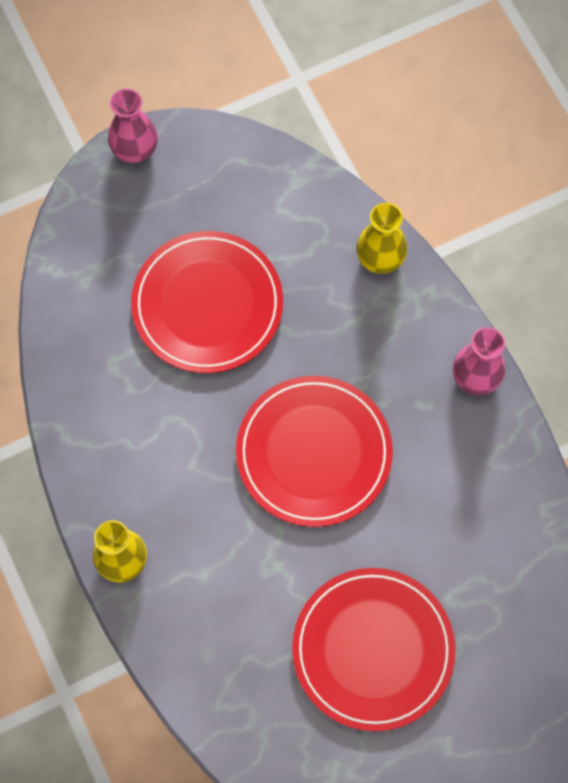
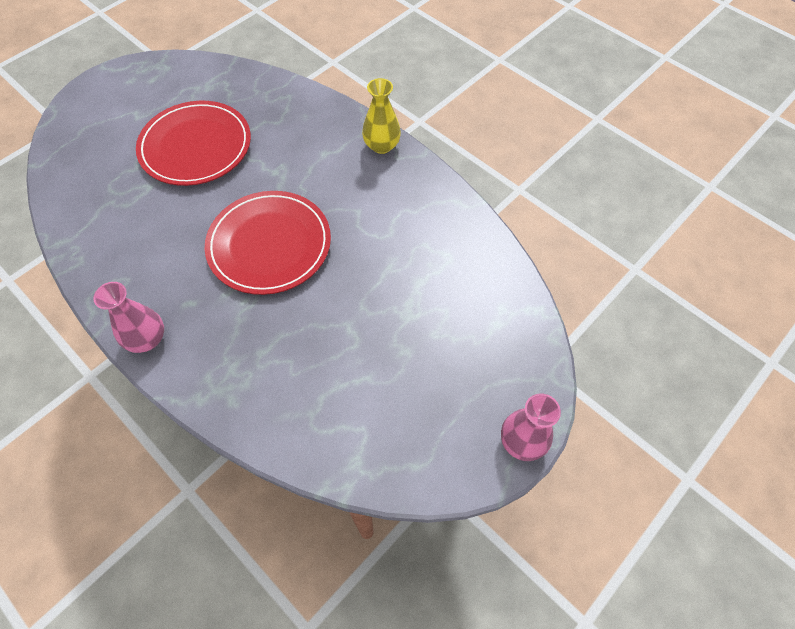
camera: 160 degrees right, 10 degrees down
red plate [131,231,283,373] -> none
yellow vase [357,203,407,274] -> none

